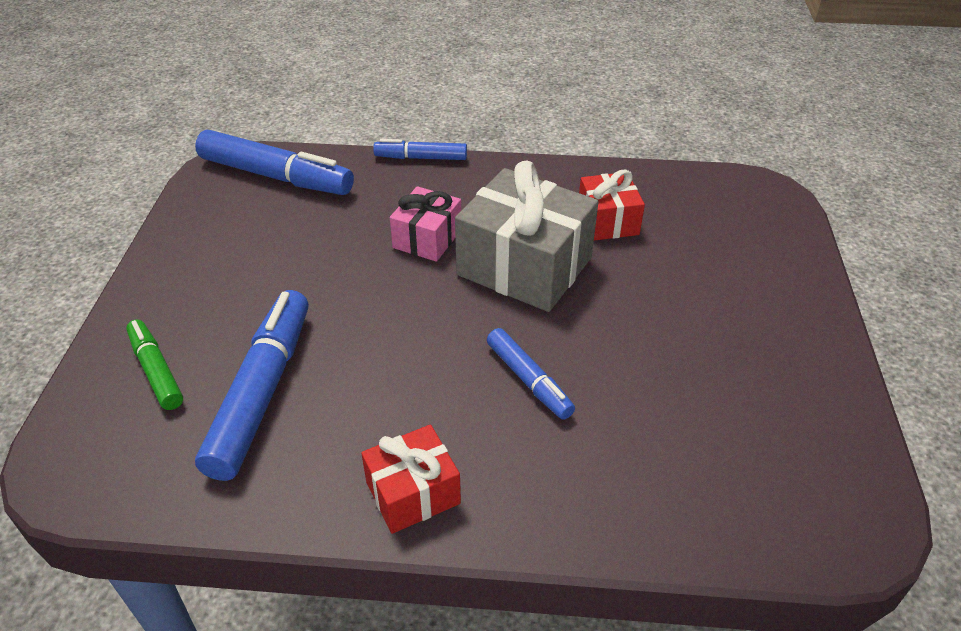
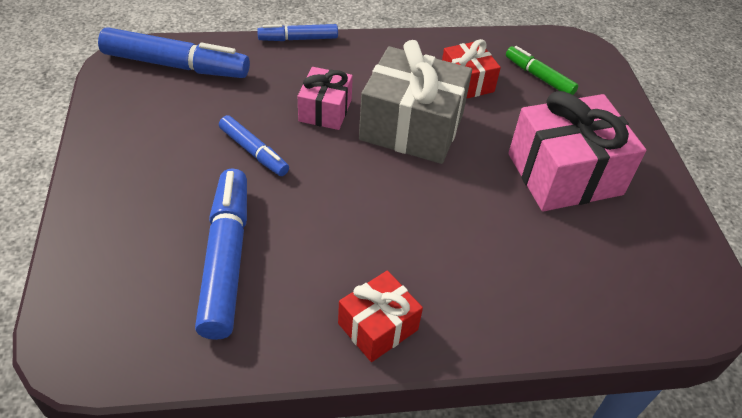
camera: 15 degrees left, 5 degrees up
green marker [126,320,183,410] -> green marker moved to [506,46,578,95]
blue marker [487,328,575,420] -> blue marker moved to [219,115,289,176]
none -> pink gift [508,91,646,211]

